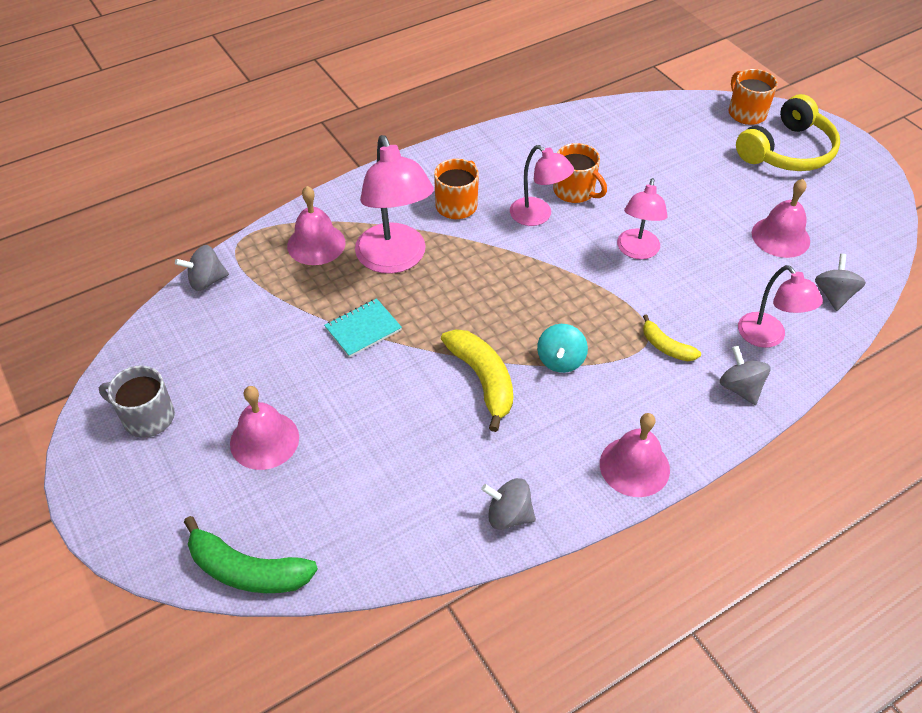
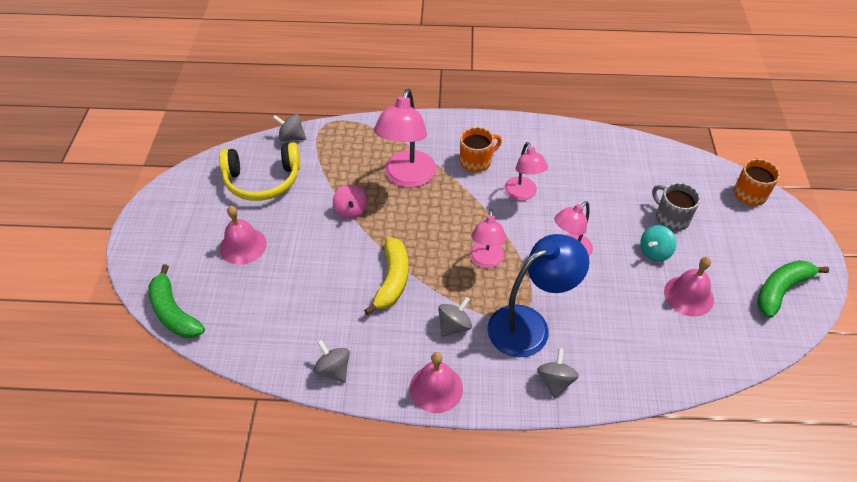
camera: 35 degrees right, 0 degrees up
grey mug [99,365,175,438] -> grey mug moved to [652,183,700,231]
pink bell [287,186,346,265] -> none
turquoise notebook [324,298,402,358] -> pink spinning top [333,185,368,219]
turquoise spinning top [537,324,588,373] -> turquoise spinning top moved to [640,225,677,262]
orange mug [553,143,607,203] -> none
yellow banana [643,315,701,361] -> blue lamp [487,234,589,357]
yellow headphones [736,94,840,171] -> yellow headphones moved to [219,142,300,201]
pink lamp [738,265,823,348] -> pink lamp moved to [470,209,506,268]
grey spinning top [815,254,866,311] -> grey spinning top moved to [438,297,472,337]
none -> green banana [757,260,829,318]

